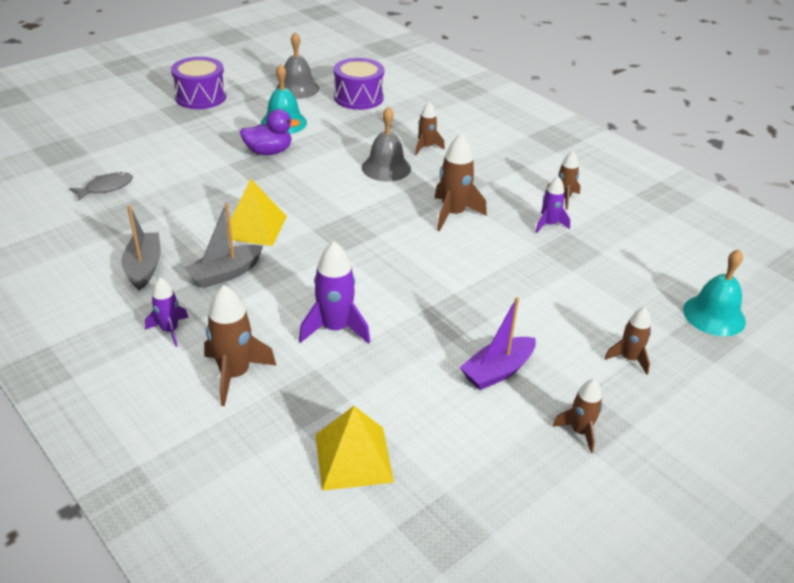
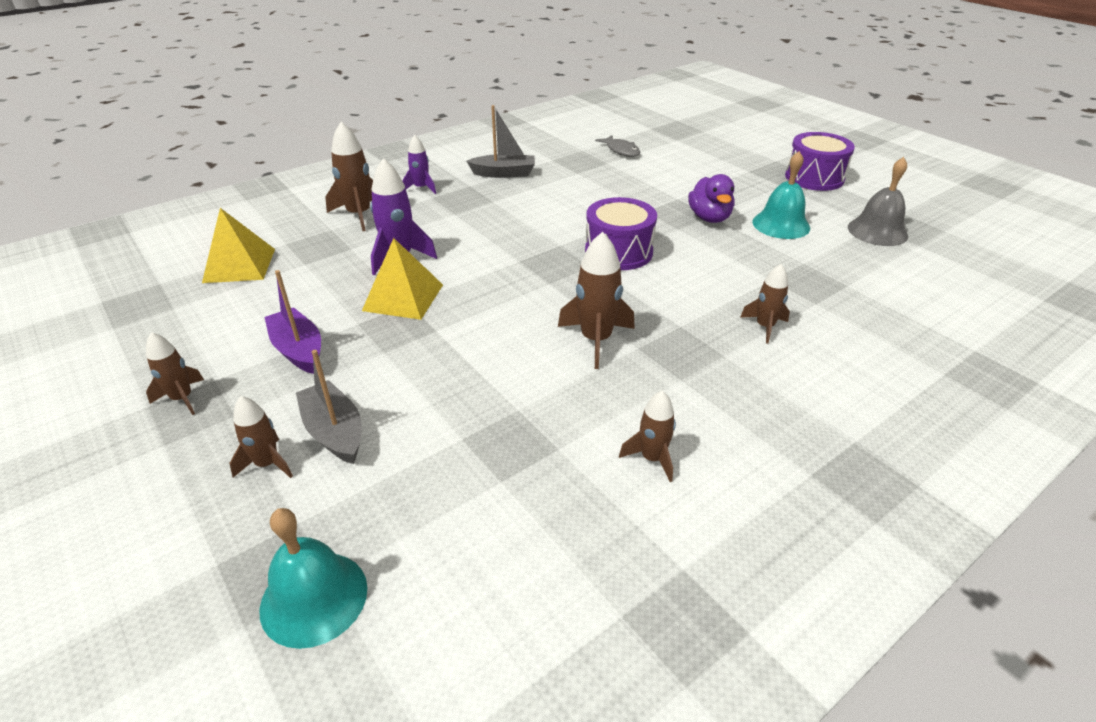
camera: 95 degrees right, 0 degrees up
grey boat [184,203,263,288] -> grey boat moved to [296,350,362,464]
yellow pyramid [227,179,287,246] -> yellow pyramid moved to [362,238,443,320]
purple drum [334,58,384,110] -> purple drum moved to [585,197,657,270]
grey bell [362,107,411,182] -> none
purple rocket [535,176,570,233] -> none

